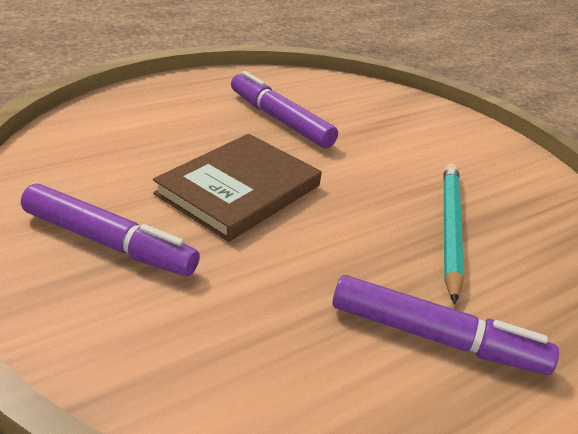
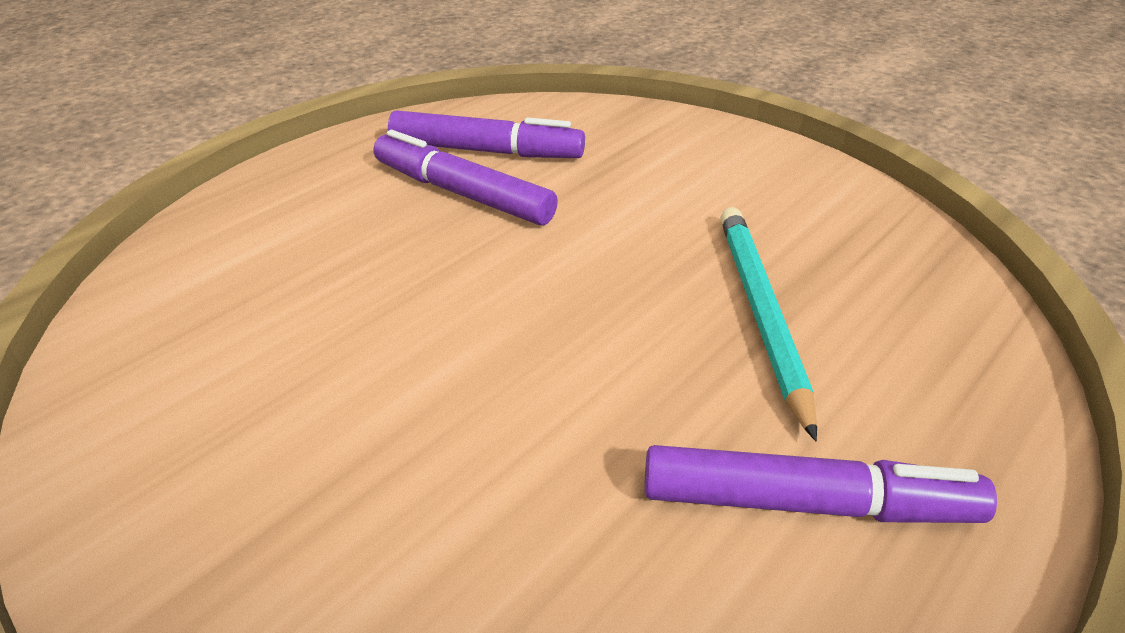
camera: 10 degrees left, 5 degrees up
purple marker [21,184,200,276] -> purple marker moved to [388,110,585,158]
brown book [153,134,322,242] -> none

